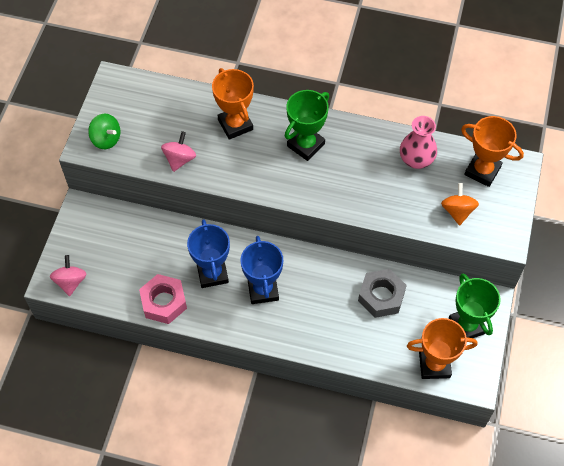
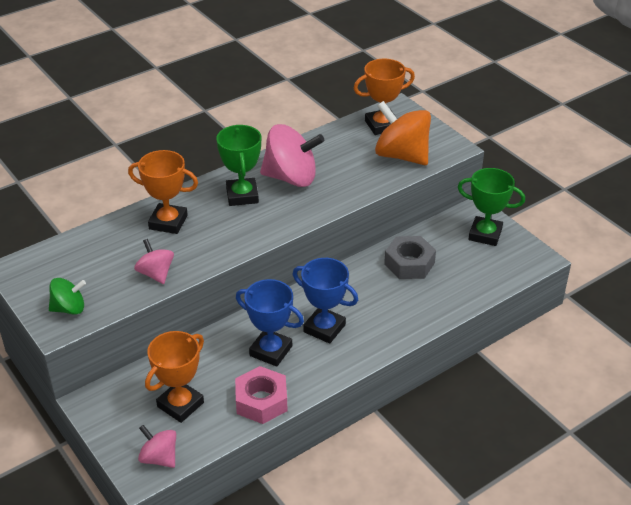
camera: 50 degrees left, 20 degrees down
pink vase [400,116,437,169] -> none
orange trophy [407,318,477,379] -> orange trophy moved to [145,331,204,423]
orange spinning top [441,183,479,226] -> orange spinning top [375,101,431,165], size x1.82
none -> pink spinning top [260,124,324,187]

